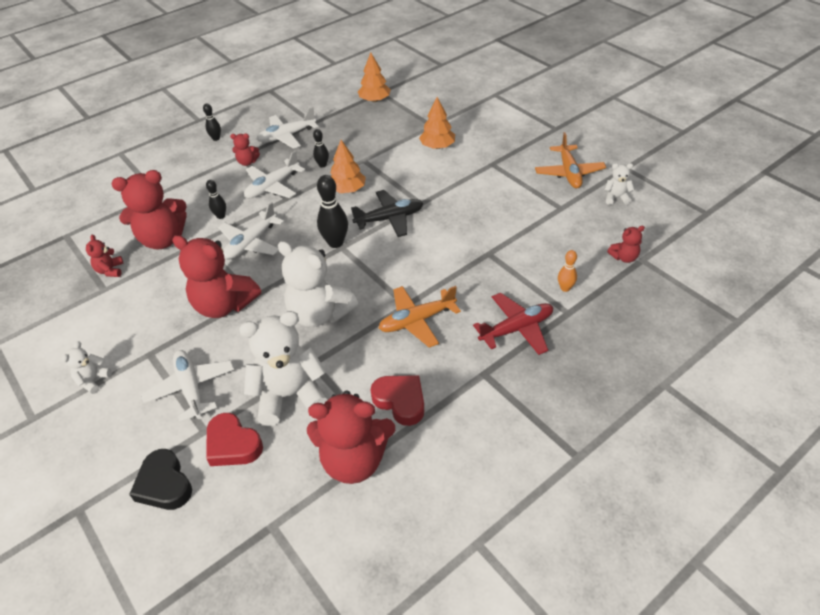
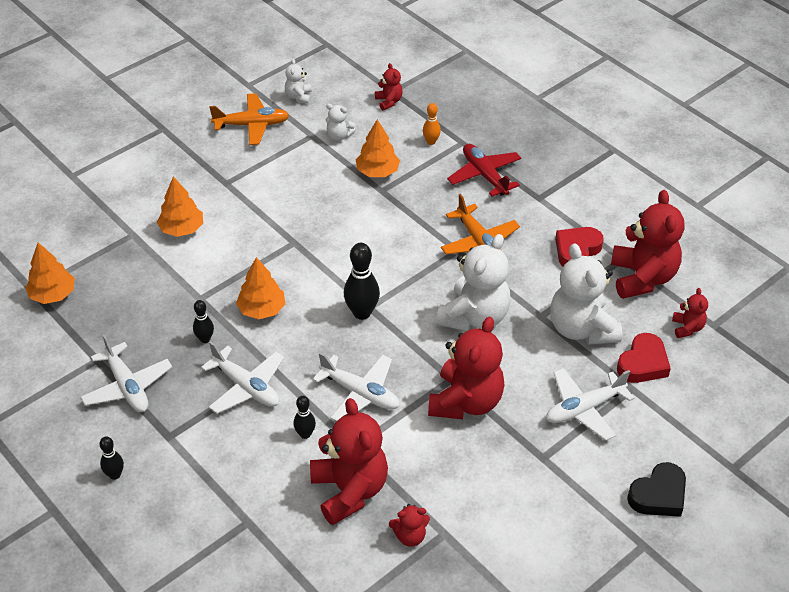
camera: 95 degrees left, 0 degrees up
white teddy bear [62,341,112,394] -> white teddy bear moved to [326,104,356,141]
black heart [129,449,192,510] -> black heart moved to [627,462,686,517]
red teddy bear [230,133,260,166] -> red teddy bear moved to [672,288,708,338]
black plane [351,190,423,237] -> none
none -> orange tree [356,119,400,177]

